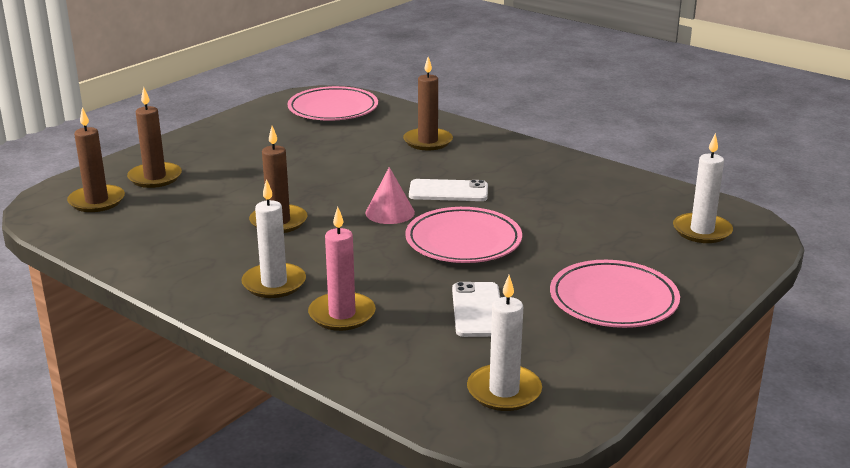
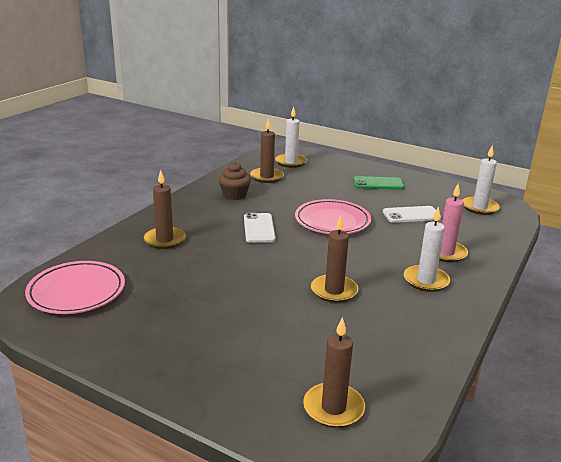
camera: 100 degrees left, 0 degrees up
brown candle [127,87,182,188] -> brown candle moved to [250,118,284,183]
pink cone [365,167,415,224] -> none
pink plate [550,260,680,328] -> green phone [353,176,404,190]
none -> brown cupcake [218,162,251,200]

